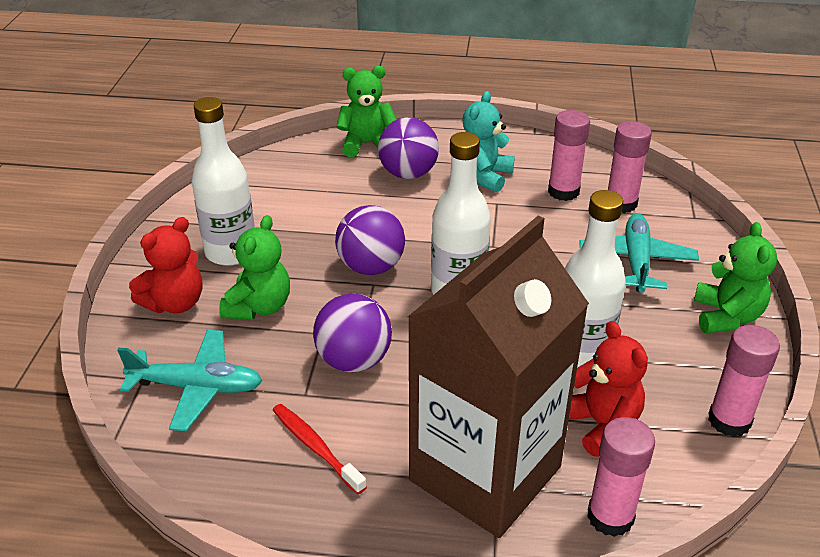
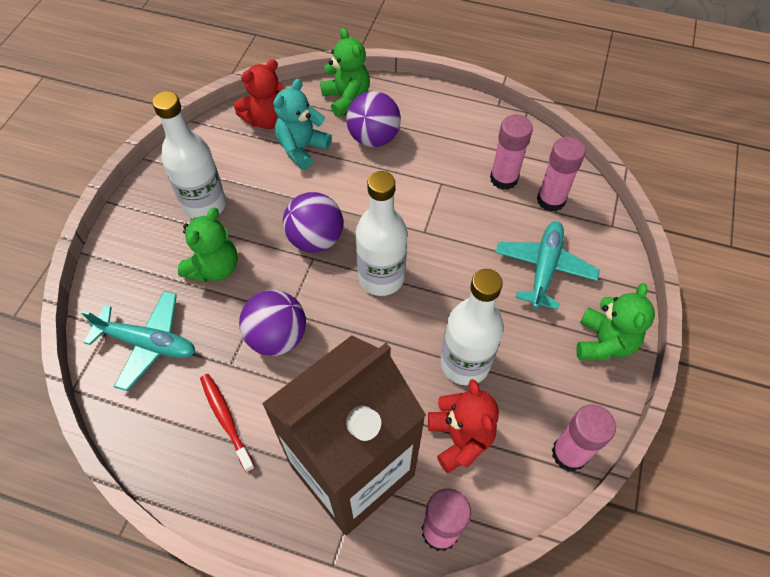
camera: 10 degrees right, 20 degrees up
red teddy bear [129,217,202,313] -> red teddy bear moved to [234,59,285,129]
green teddy bear [336,66,397,157] -> green teddy bear turned 60 degrees clockwise [320,28,370,117]
turquoise teddy bear [462,91,515,193] -> turquoise teddy bear moved to [273,78,332,170]

